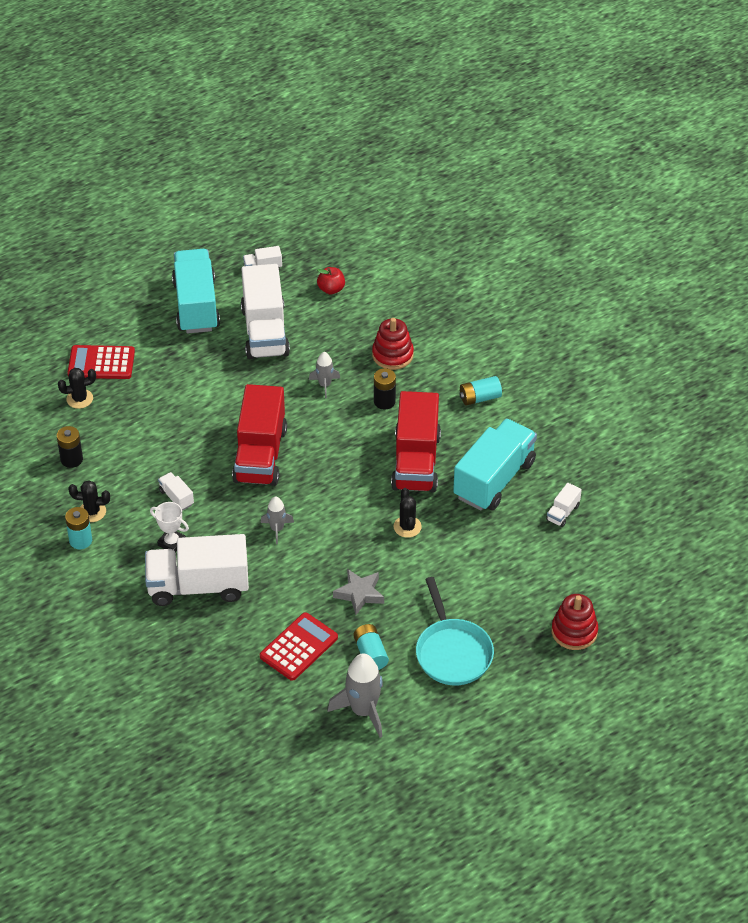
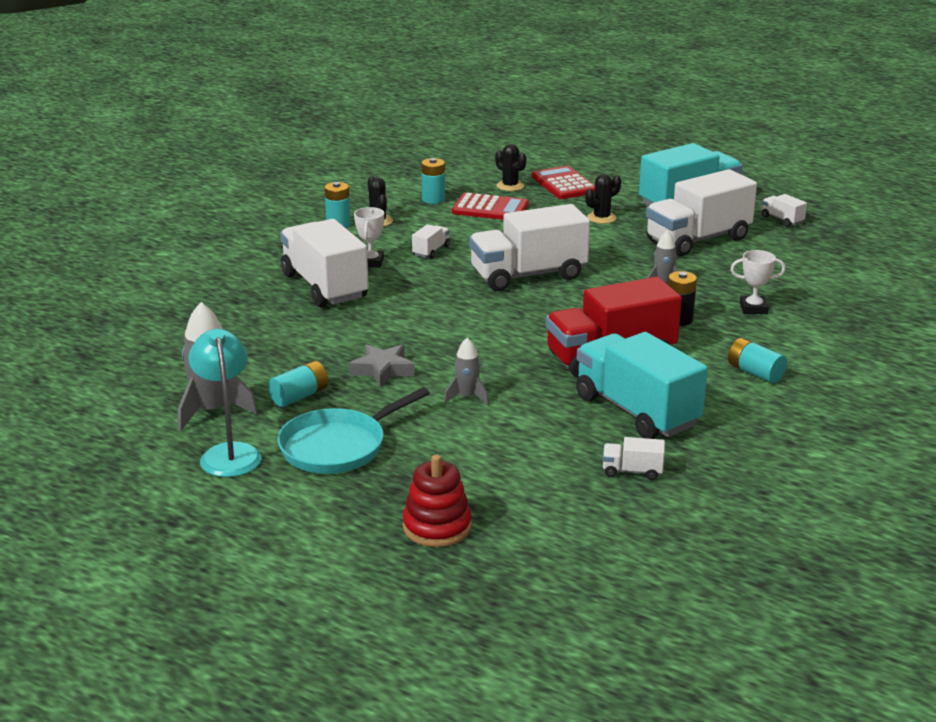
camera: 65 degrees right, 20 degrees down
black battery [57,426,83,468] -> turquoise battery [421,158,445,204]
red truck [232,384,287,486] -> white truck [469,204,590,291]
red calculator [260,612,338,681] -> red calculator moved to [452,192,529,220]
grey rocket [261,496,294,544] -> grey rocket moved to [444,337,489,405]
red apple [317,267,345,295] -> none
red stacking toy [372,318,414,370] -> white trophy [731,250,786,314]
black cactus [394,488,422,538] -> black cactus moved to [585,174,621,224]
turquoise truck [453,419,537,511] -> turquoise truck turned 135 degrees counterclockwise [576,332,708,439]
none -> turquoise lamp [189,329,262,477]

